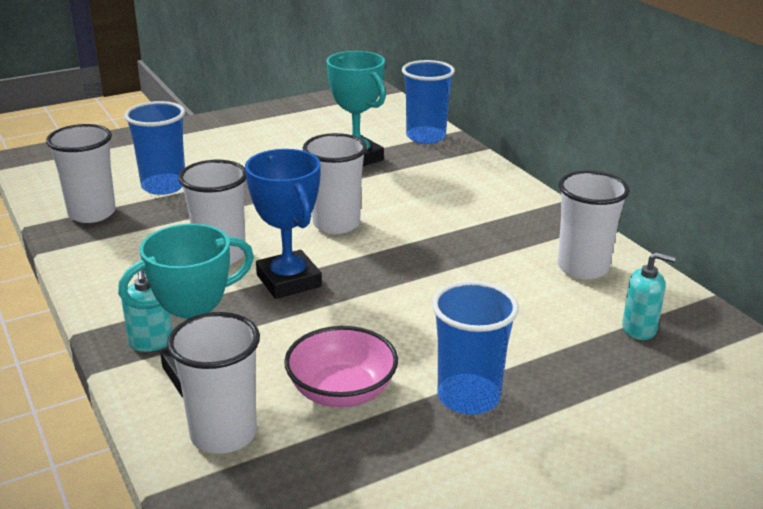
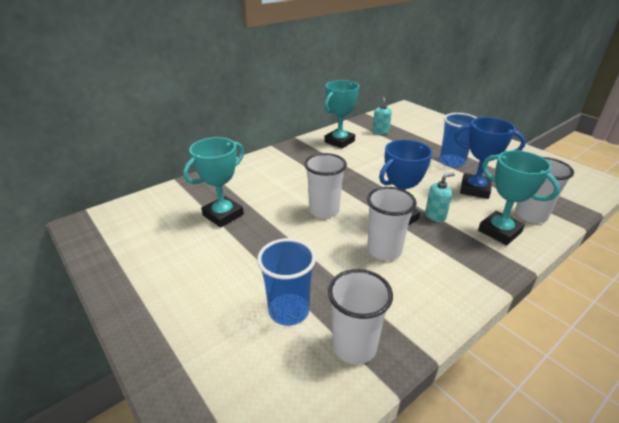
camera: 100 degrees left, 5 degrees up
turquoise soap dispenser [121,269,172,352] -> turquoise soap dispenser moved to [425,173,455,222]
pink bowl [284,326,398,407] -> blue trophy [454,117,526,199]
blue cup [402,60,455,144] -> none
white cup [557,171,630,279] -> turquoise trophy [324,80,359,149]

